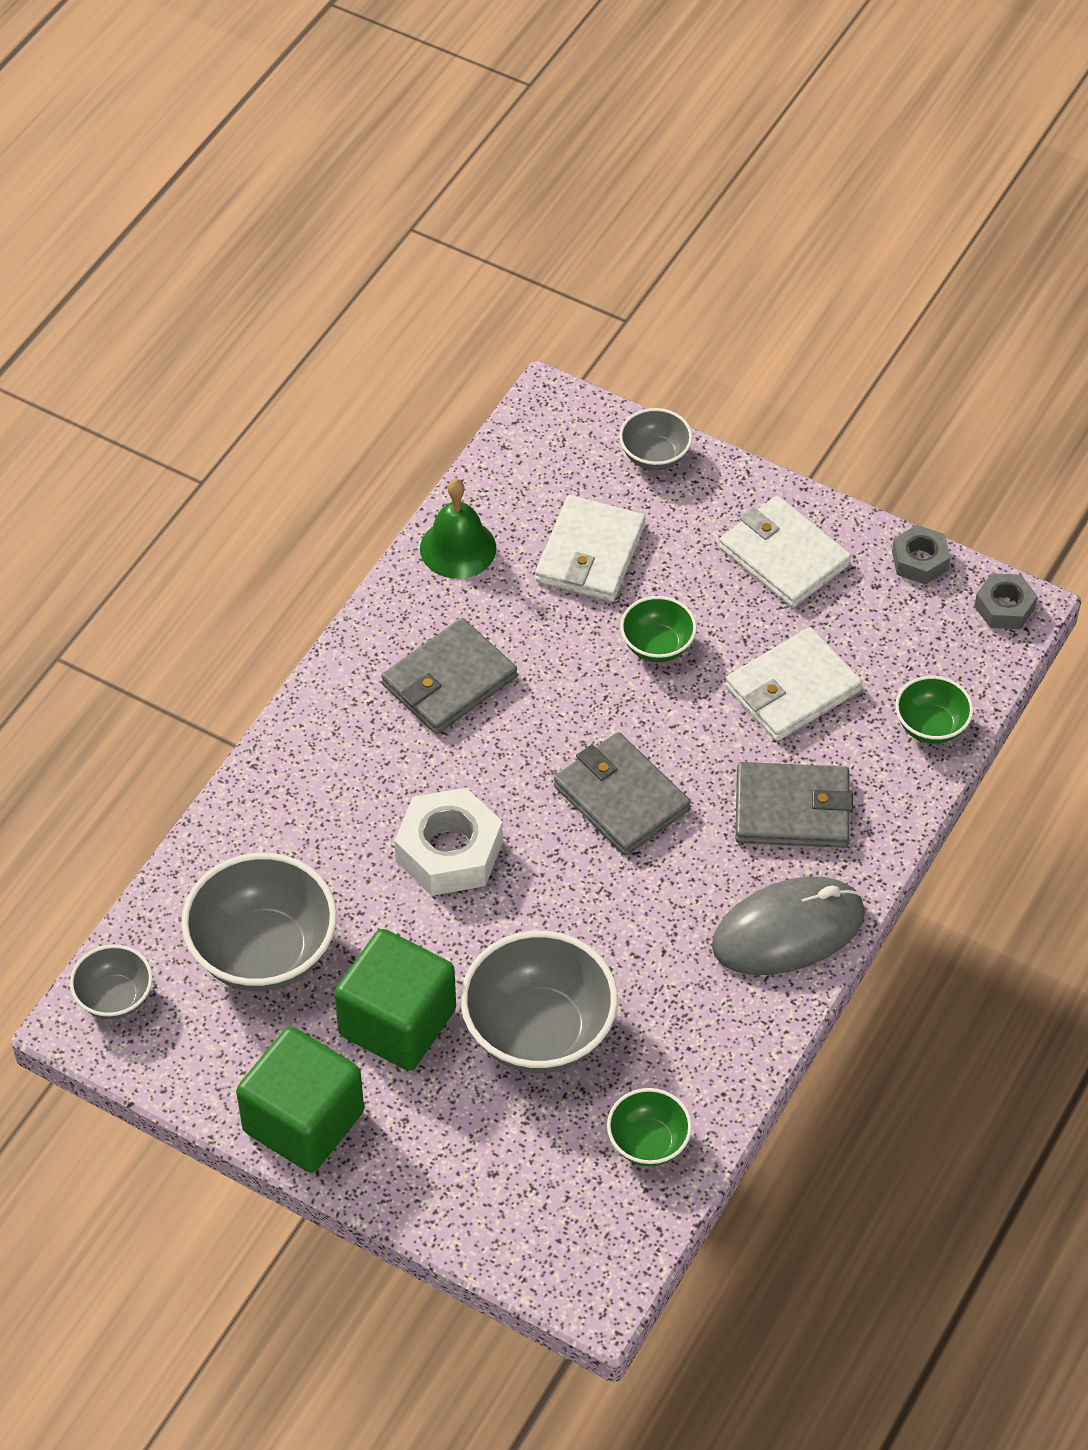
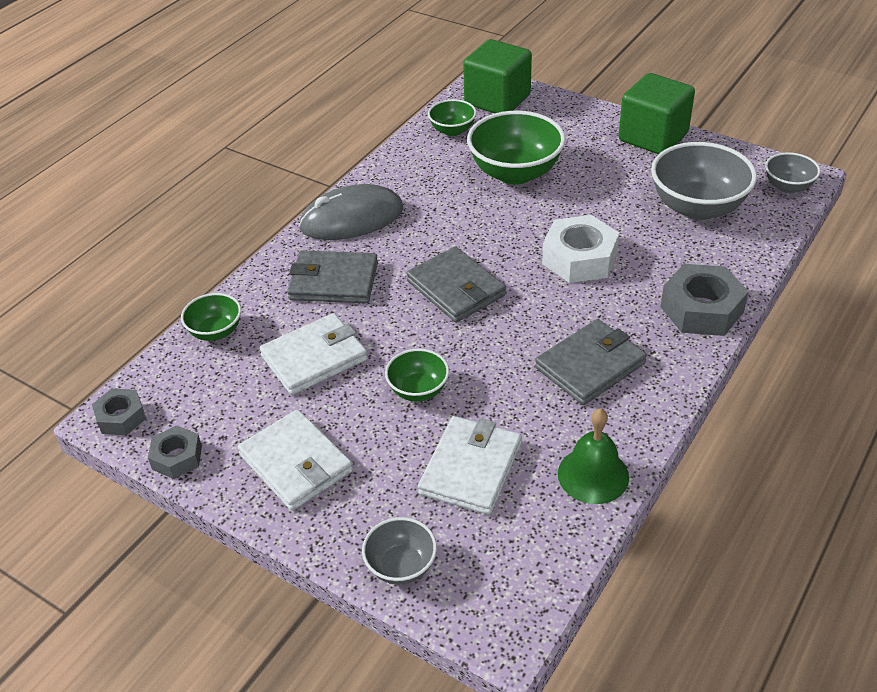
camera: 175 degrees left, 10 degrees down
green cube [334,929,456,1071] -> green cube moved to [463,39,532,113]
grey bowl [460,931,618,1073] -> green bowl [467,111,565,185]
none -> grey nut [660,264,749,336]

